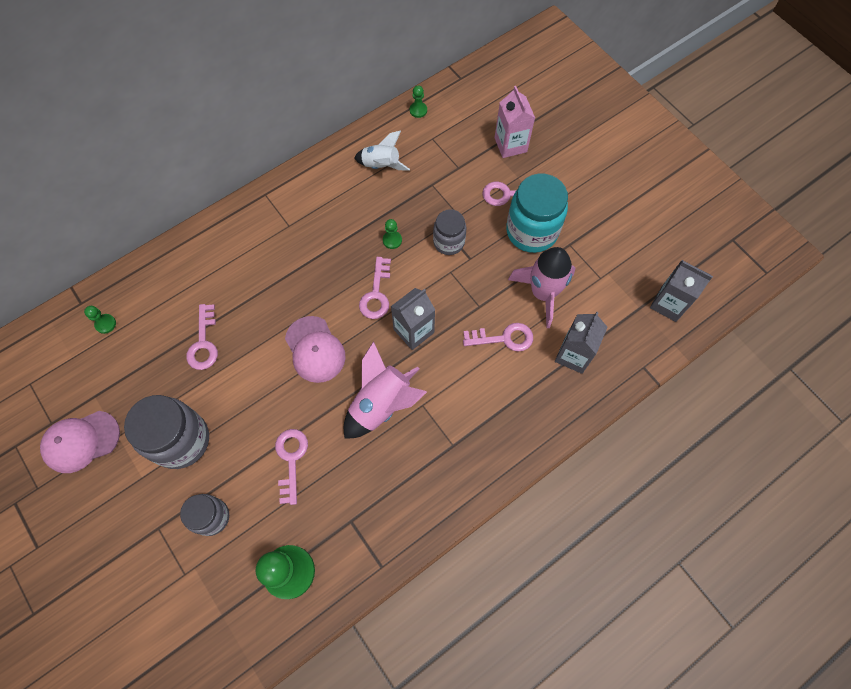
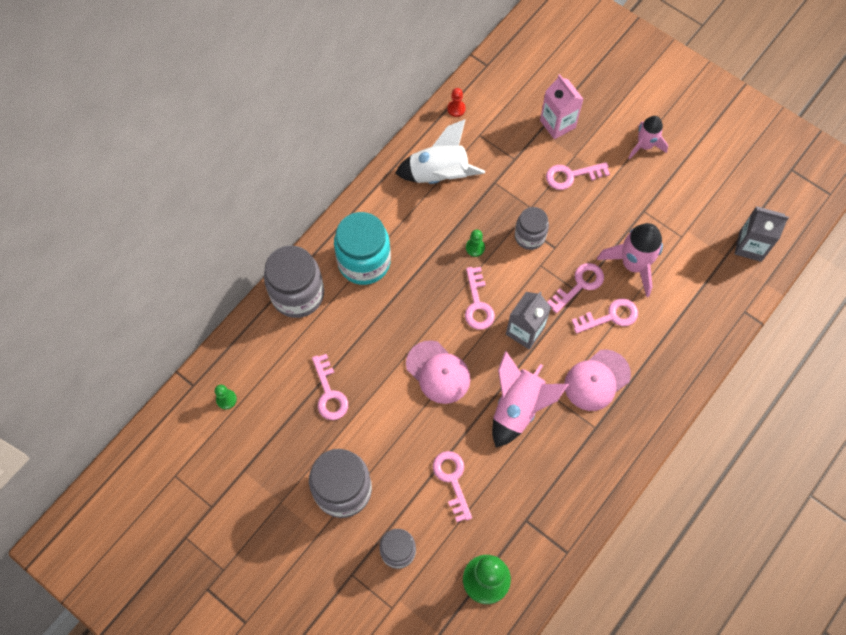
camera: 15 degrees left, 0 degrees up
pink cap [40,411,120,473] -> pink cap moved to [564,349,631,411]
white rocket [354,131,410,171] -> white rocket [395,119,485,184], size x1.54
green pawn [410,86,427,118] -> red pawn [447,88,466,117]
turquoise jar [506,174,568,253] -> turquoise jar moved to [334,212,391,285]
grey carton [555,312,607,374] -> none
none -> grey jar [264,245,324,318]
none -> pink key [547,263,604,313]
none -> pink rocket [628,116,668,159]

